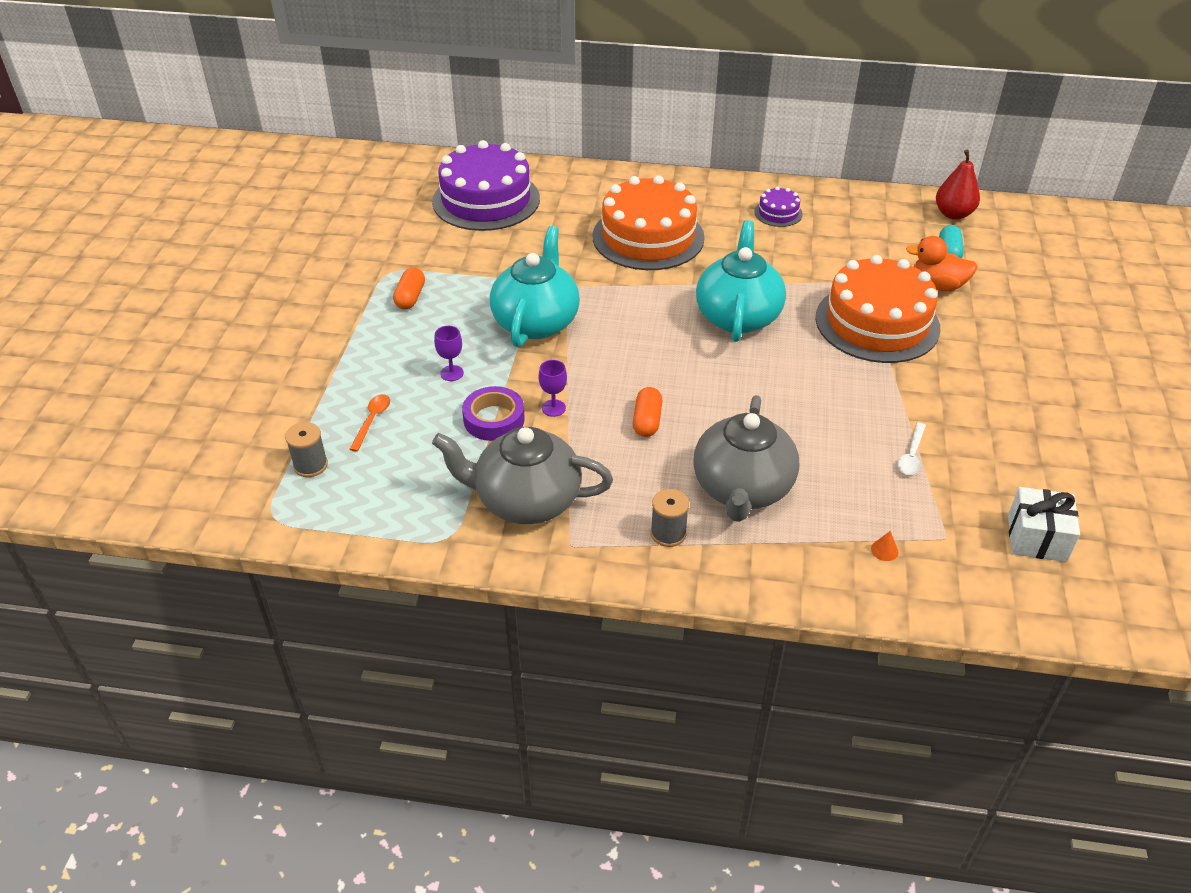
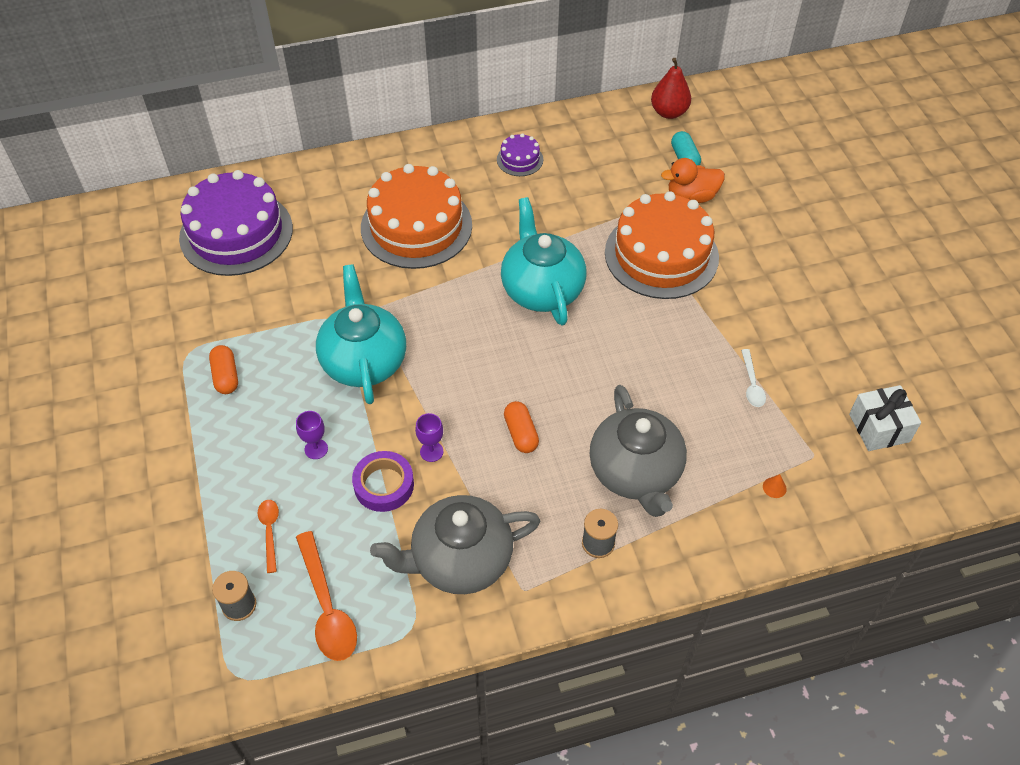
camera: 25 degrees left, 10 degrees up
none -> orange spoon [296,531,357,661]

